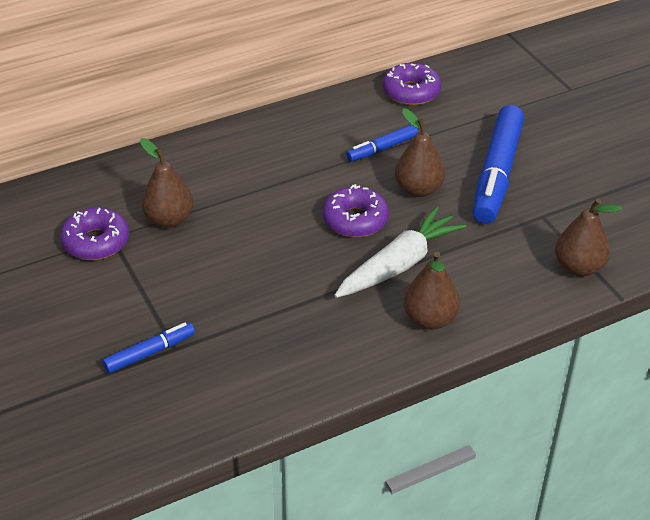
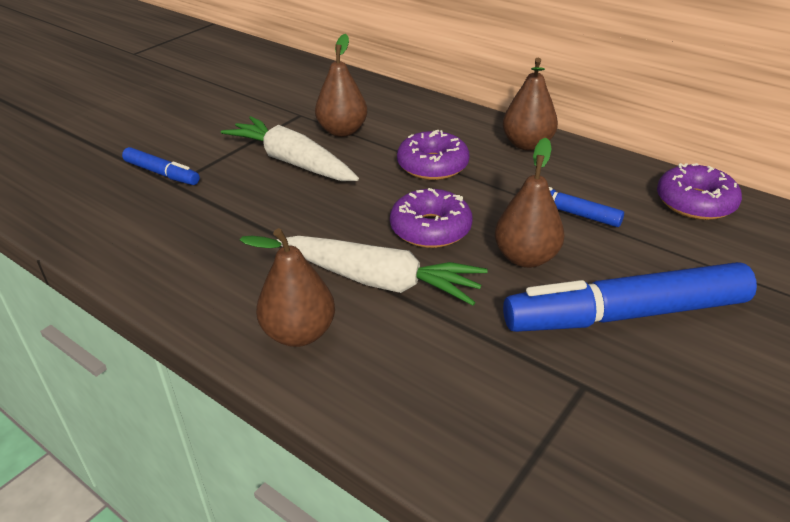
camera: 65 degrees right, 5 degrees down
purple donut [60,207,129,260] -> purple donut moved to [397,130,470,180]
brown pear [555,198,622,277] -> brown pear moved to [502,58,558,151]
none -> white carrot [221,116,359,181]

